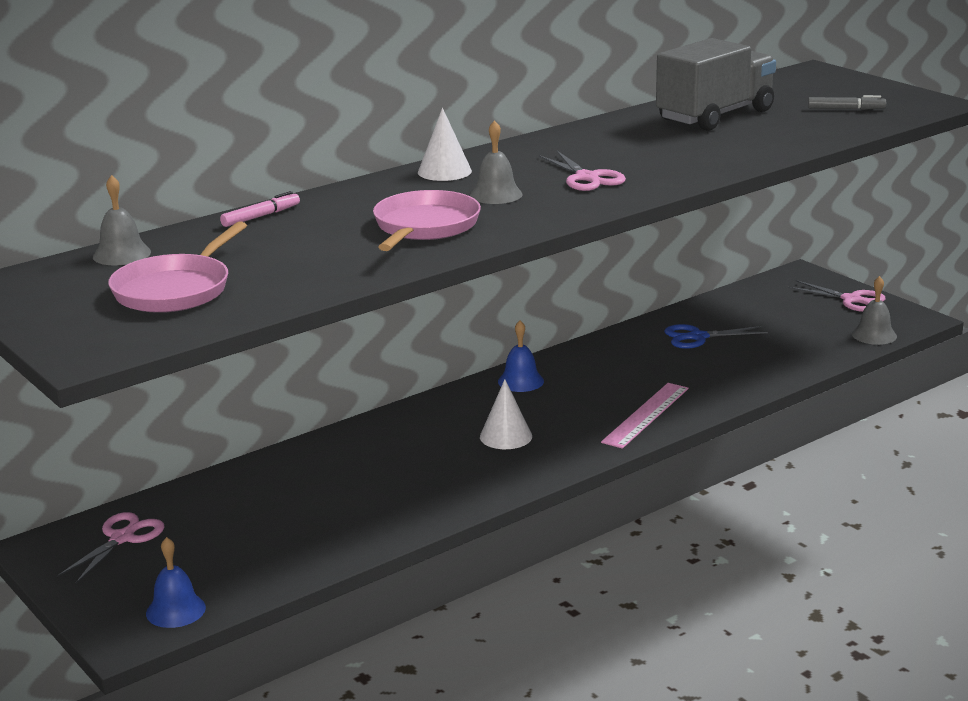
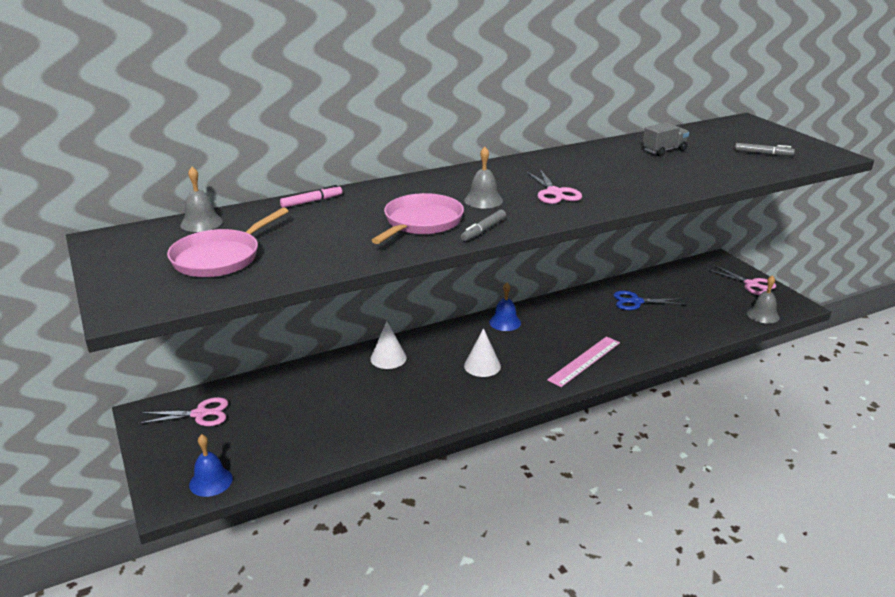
camera: 10 degrees right, 5 degrees up
pink scissors [57,512,165,583] -> pink scissors turned 45 degrees clockwise [137,397,228,426]
white cone [418,108,472,181] -> white cone moved to [370,321,407,369]
grey truck [656,38,776,131] -> grey truck [642,122,689,156], size x0.50
none -> grey marker [461,210,506,241]

